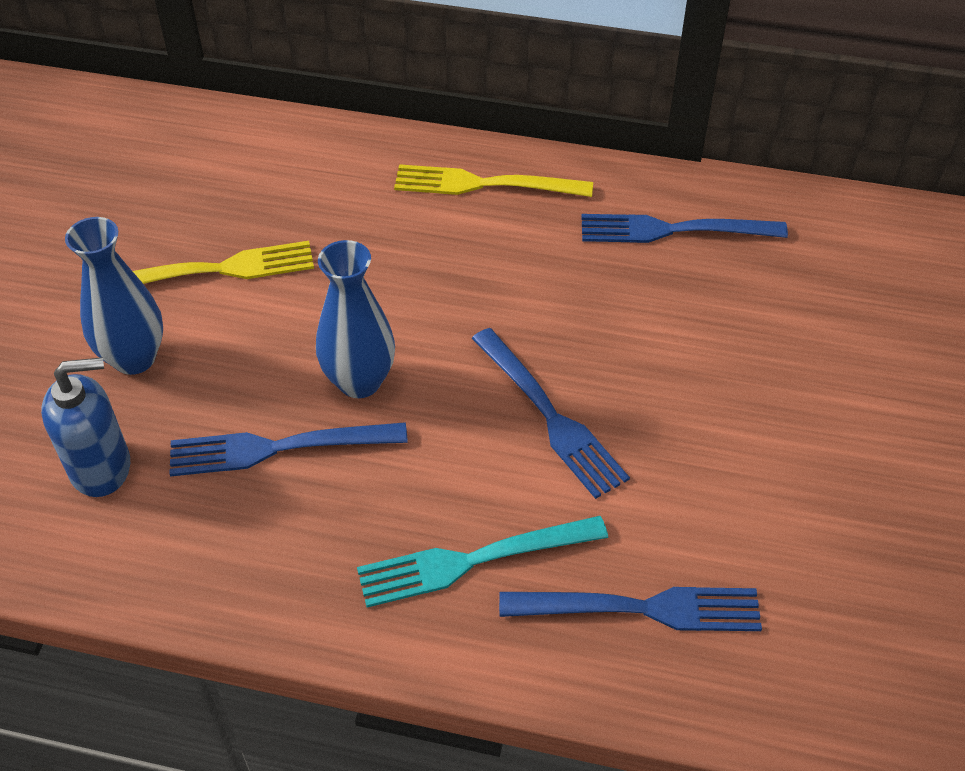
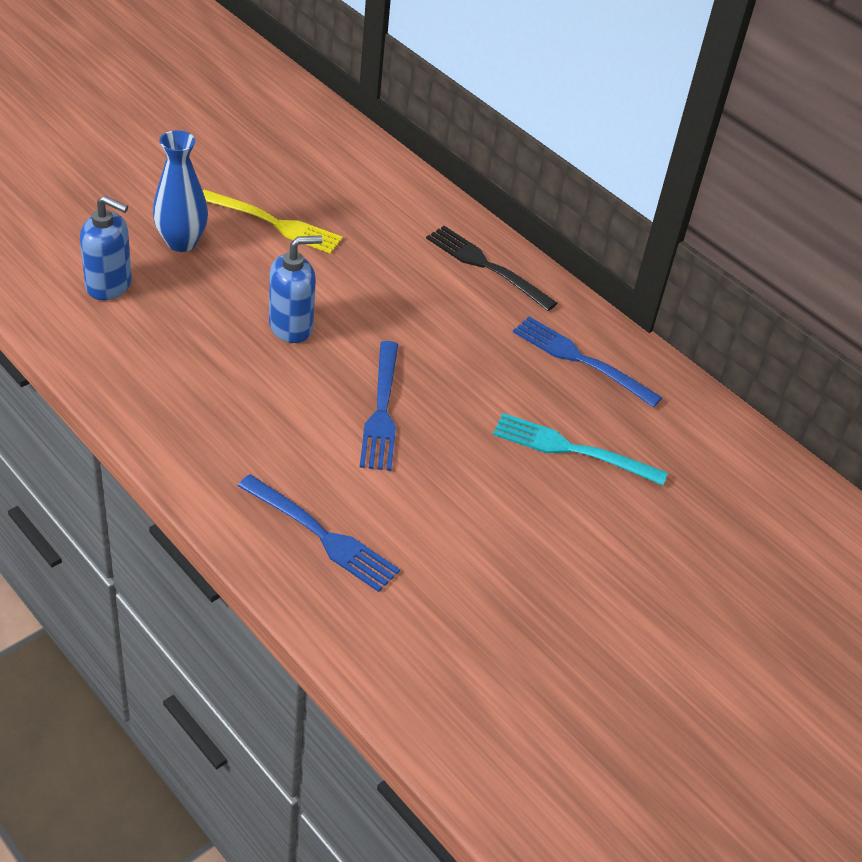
camera: 30 degrees right, 5 degrees down
blue fork [169,422,408,477] -> none
blue vase [316,240,395,398] -> blue soap dispenser [269,235,323,343]
turquoise fork [357,516,608,607] -> turquoise fork moved to [493,413,668,485]
yellow fork [394,164,593,197] -> black fork [426,226,558,311]

